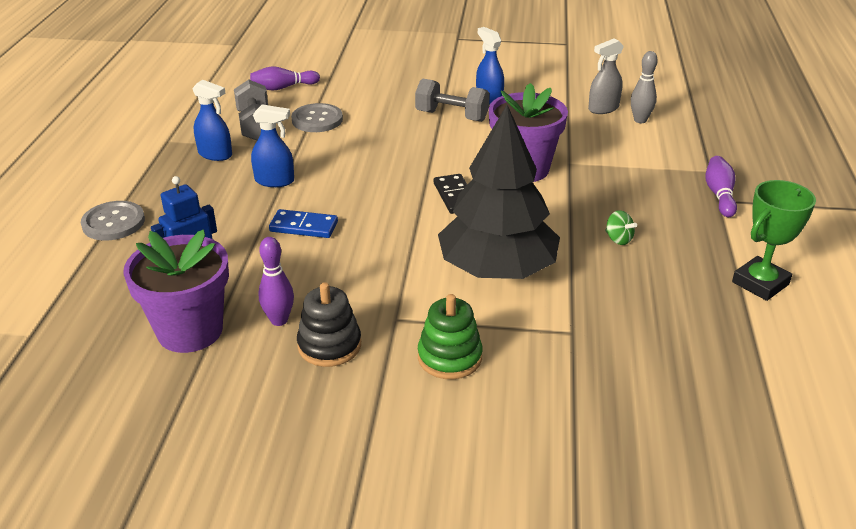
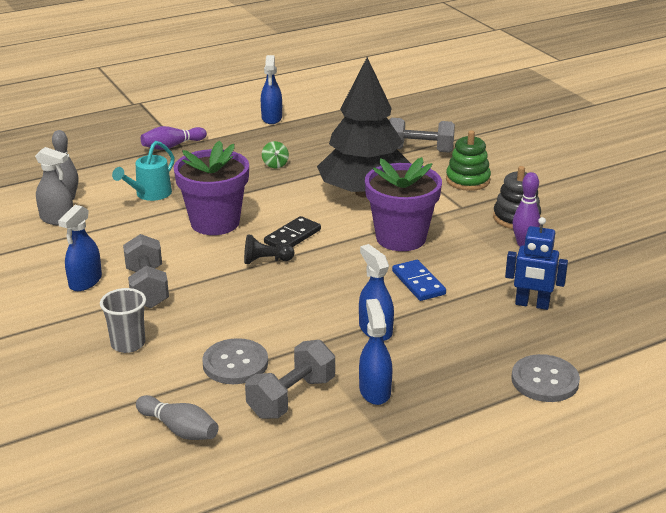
camera: 125 degrees left, 5 degrees down
purple flower pot [123,230,229,353] -> purple flower pot moved to [365,157,442,251]
purple bowling pin [250,66,320,91] -> grey bowling pin [136,395,219,440]
green spinning top [605,210,637,245] -> green spinning top turned 150 degrees clockwise [262,141,289,168]
green trophy [732,180,816,301] -> blue spray bottle [261,55,282,124]
none -> grey cup [100,288,146,353]
none -> turquoise watering can [112,141,175,201]
none -> black pawn [244,234,294,264]
none -> grey dumbbell [389,118,455,153]

